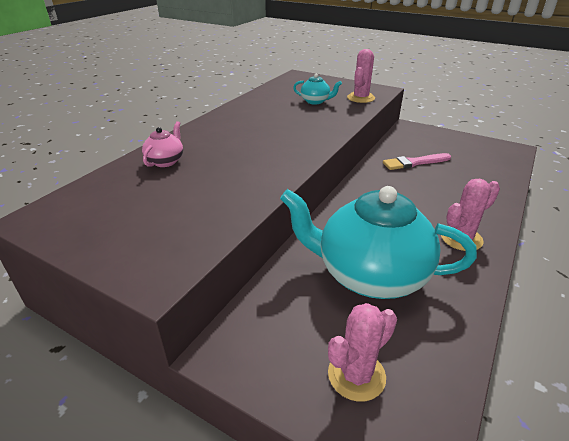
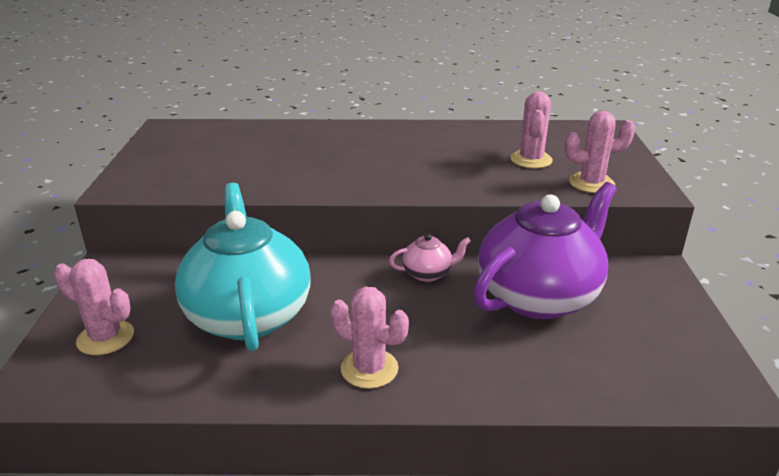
camera: 60 degrees right, 5 degrees down
pink teapot [142,121,183,167] -> pink teapot moved to [389,234,471,282]
turquoise teapot [293,73,342,105] -> pink cactus [510,91,553,168]
pink brush [383,153,451,170] -> purple teapot [474,182,617,319]

